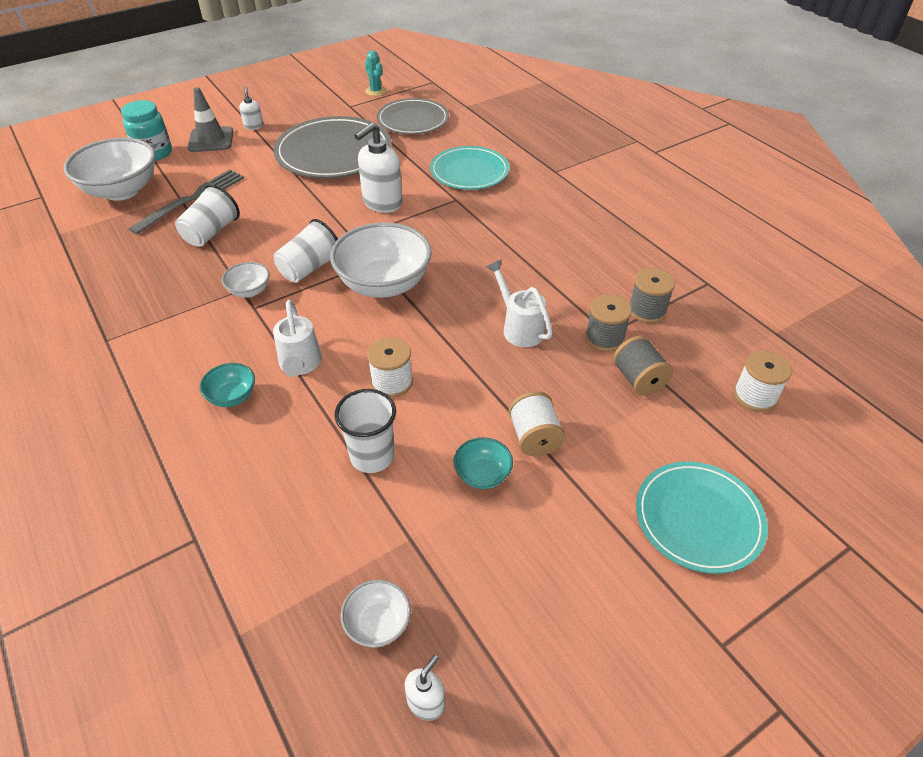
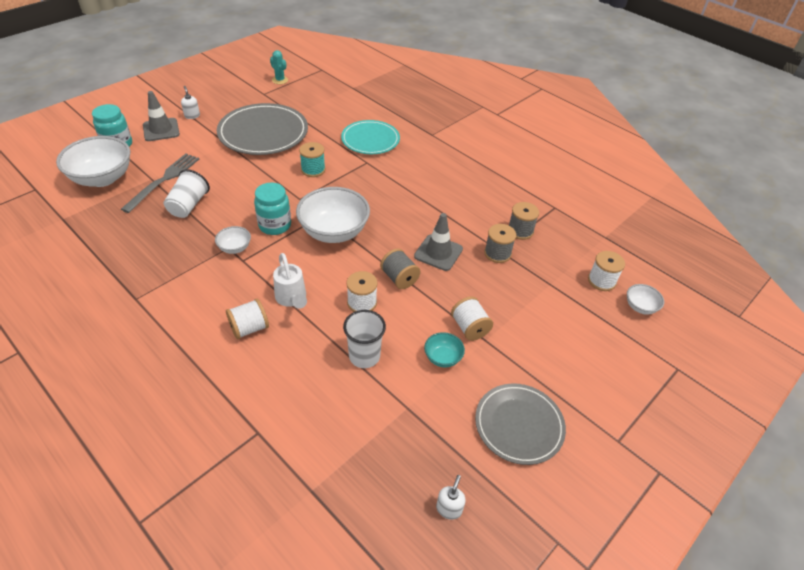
camera: 15 degrees left, 0 degrees up
turquoise bowl [200,363,255,407] -> white spool [226,299,269,340]
white cup [274,219,338,283] -> turquoise jar [254,183,291,235]
white bowl [340,580,411,647] -> white bowl moved to [627,284,664,315]
white soap dispenser [354,123,403,213] -> turquoise spool [299,142,325,177]
grey plate [377,98,449,134] -> grey plate moved to [475,383,566,465]
white watering can [486,260,553,347] -> grey traffic cone [414,213,463,271]
grey spool [613,335,673,396] -> grey spool moved to [380,249,421,289]
turquoise plate [636,461,768,574] -> none

